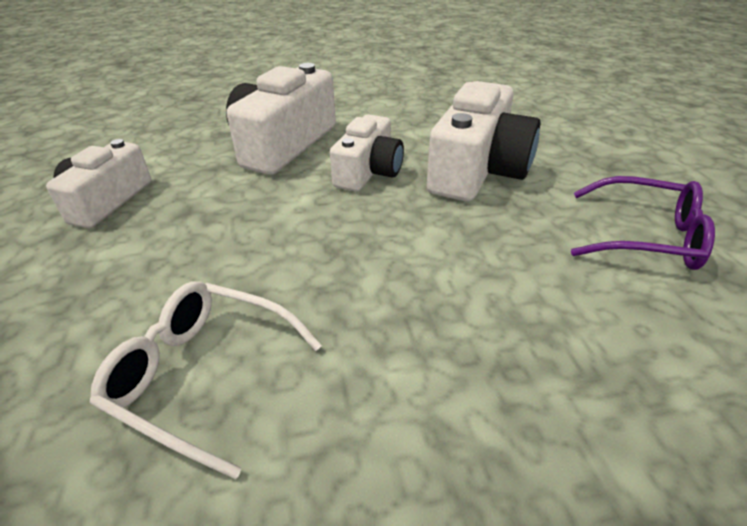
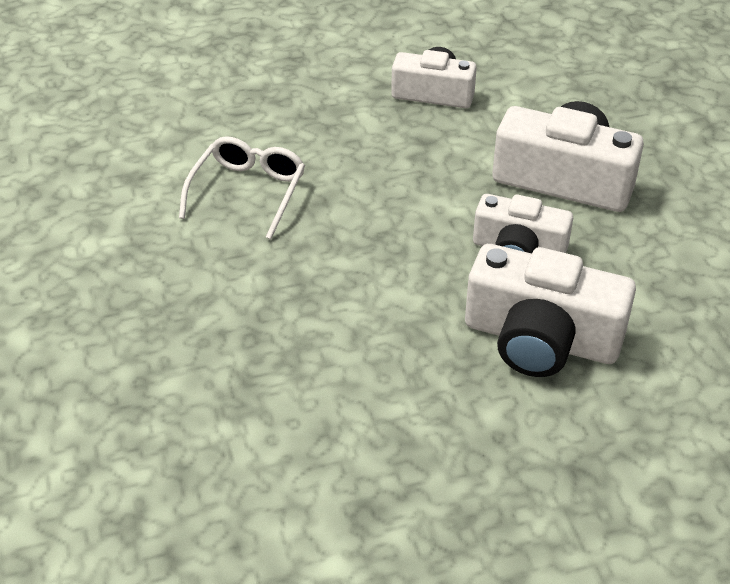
camera: 85 degrees right, 5 degrees up
purple glasses [571,176,715,270] -> none

